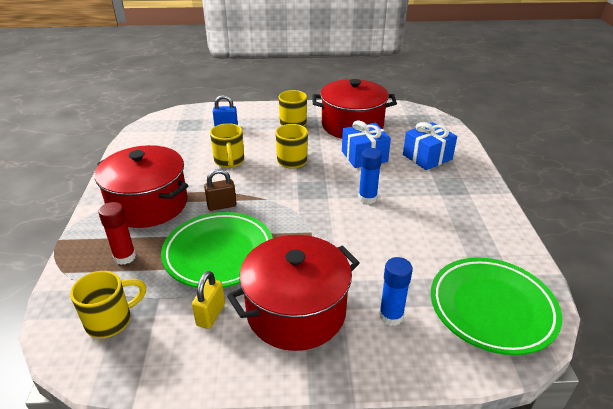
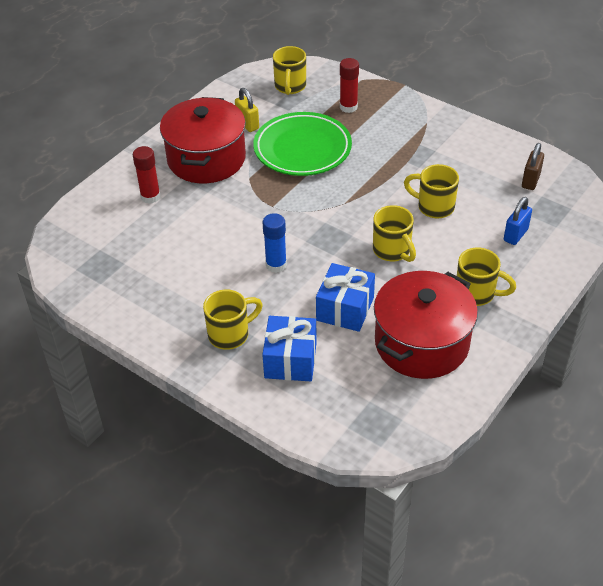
camera: 130 degrees right, 10 degrees up
red pot [95,145,188,228] -> none
brown padlock [204,169,237,211] -> brown padlock moved to [522,143,544,190]
blue glue stick [379,257,413,326] -> red glue stick [133,146,161,204]
green plate [431,257,562,355] -> none
none -> yellow mug [203,290,263,350]

